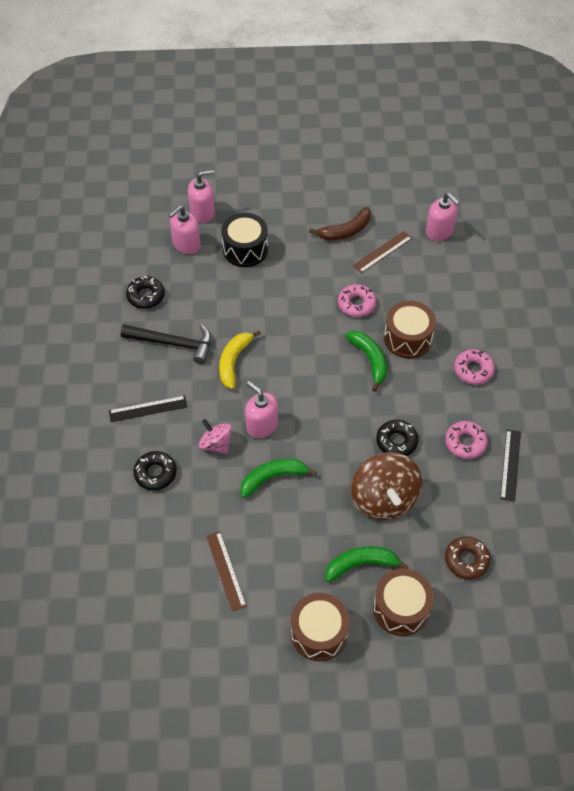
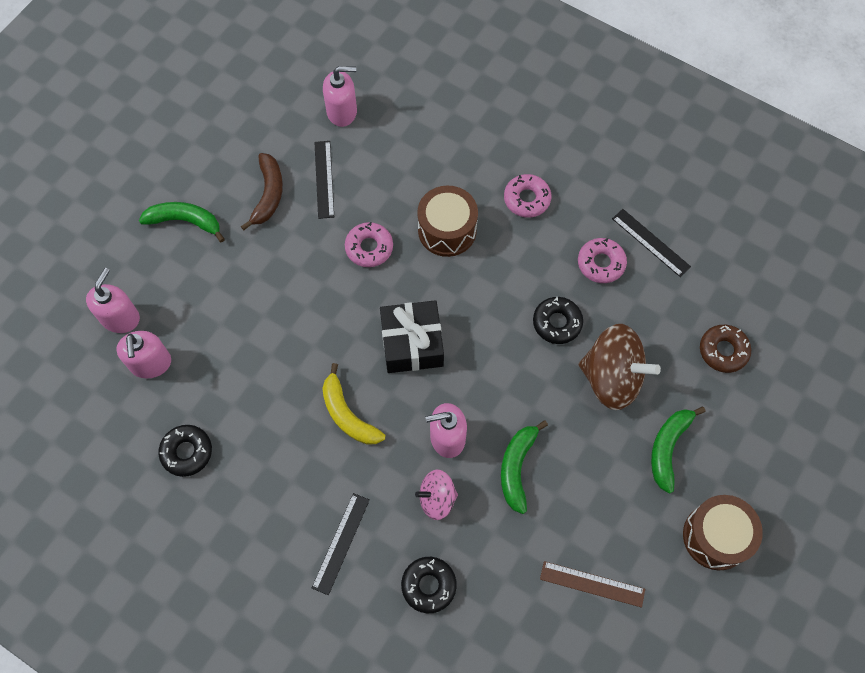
camera: 55 degrees left, 10 degrees up
black hammer [121,325,211,364] -> none
black drum [221,213,268,267] -> none
green banana [345,331,387,392] -> green banana moved to [139,202,225,243]
brown ruler [353,231,412,273] -> black ruler [314,141,334,219]
brown drum [373,568,434,636] -> none
none -> black gift [380,300,444,373]

